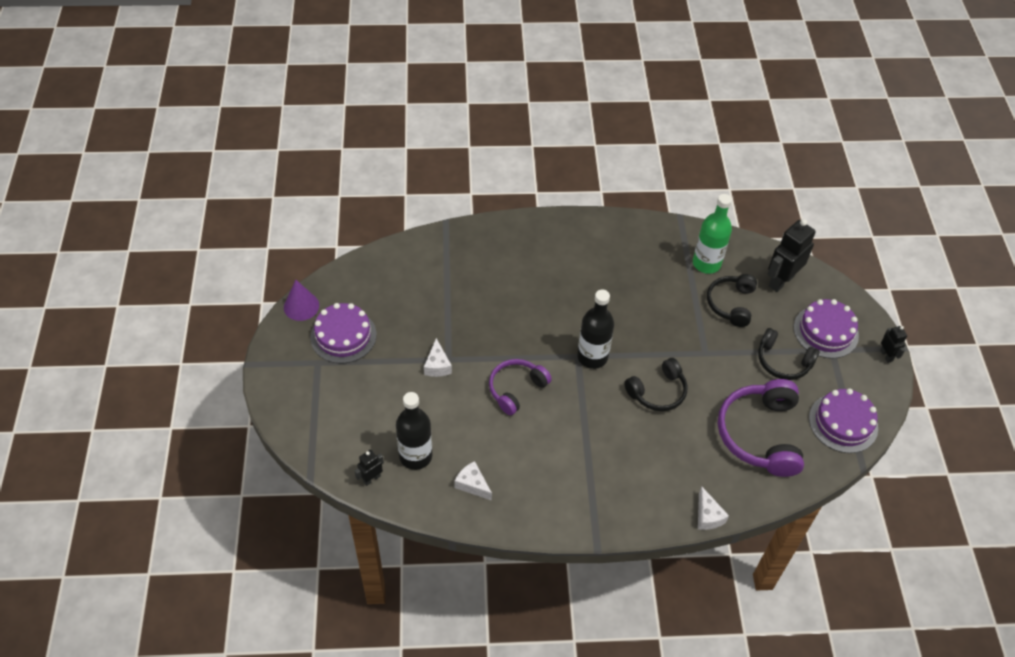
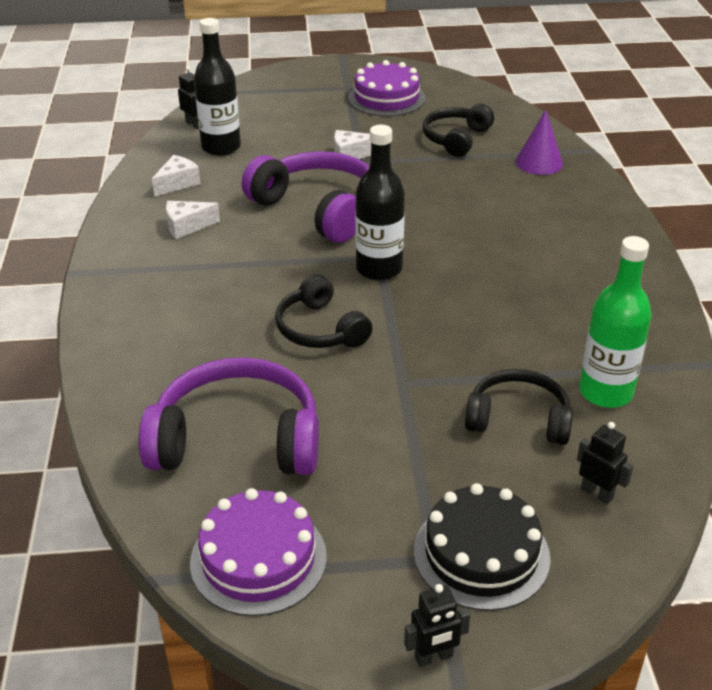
camera: 90 degrees right, 15 degrees down
purple cone [284,280,319,321] -> purple cone moved to [515,110,563,175]
purple headphones [489,359,552,415] -> purple headphones [242,151,370,243], size x1.61
white cheese [698,487,729,530] -> white cheese moved to [166,201,220,239]
black headphones [758,328,820,380] -> black headphones moved to [423,104,494,157]
black robot [768,219,816,292] -> black robot [577,422,633,504], size x0.52
purple cake [794,299,859,359] -> black cake [414,483,550,611]

